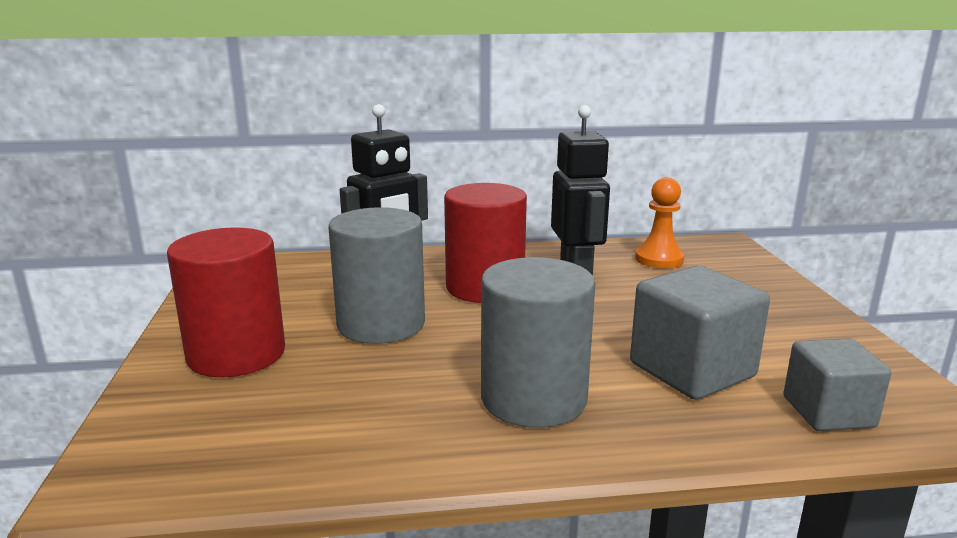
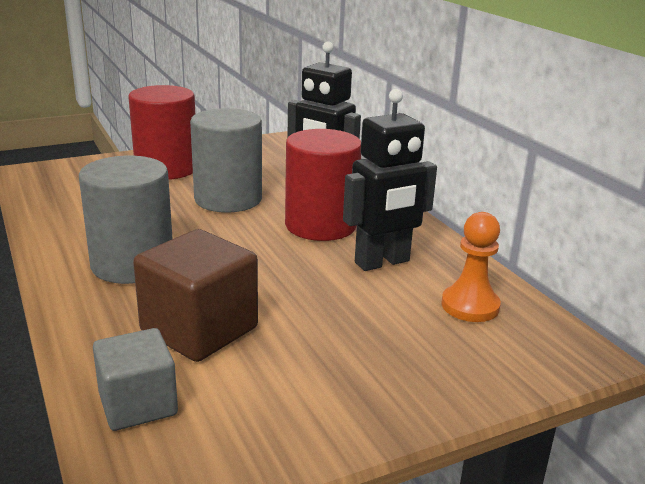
camera: 70 degrees right, 5 degrees up
grey cube [630,265,770,400] -> brown cube [133,229,258,362]

